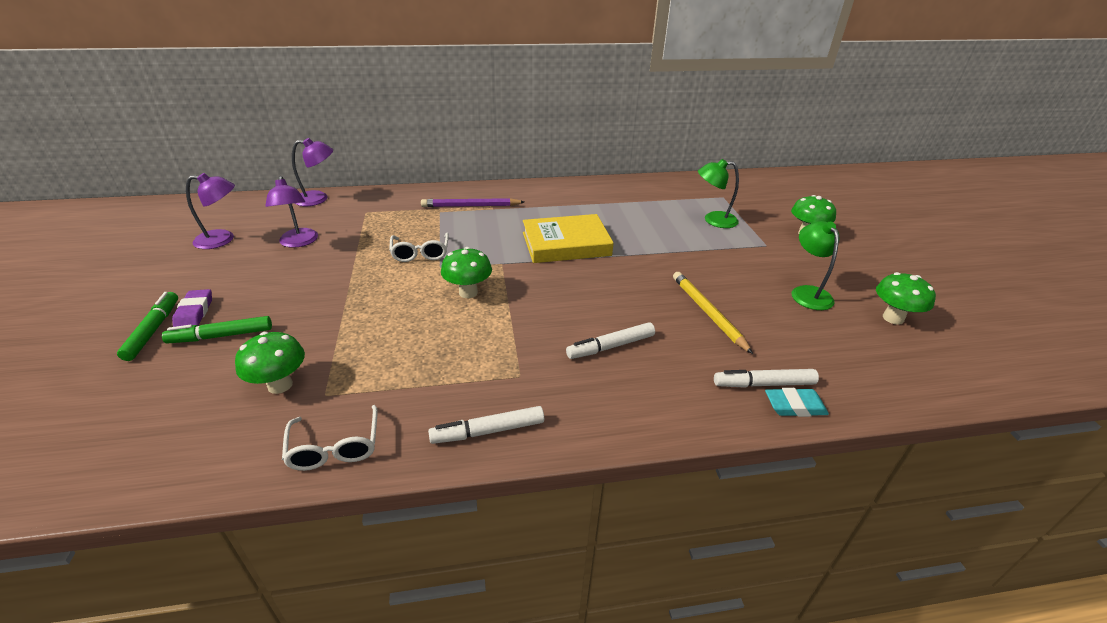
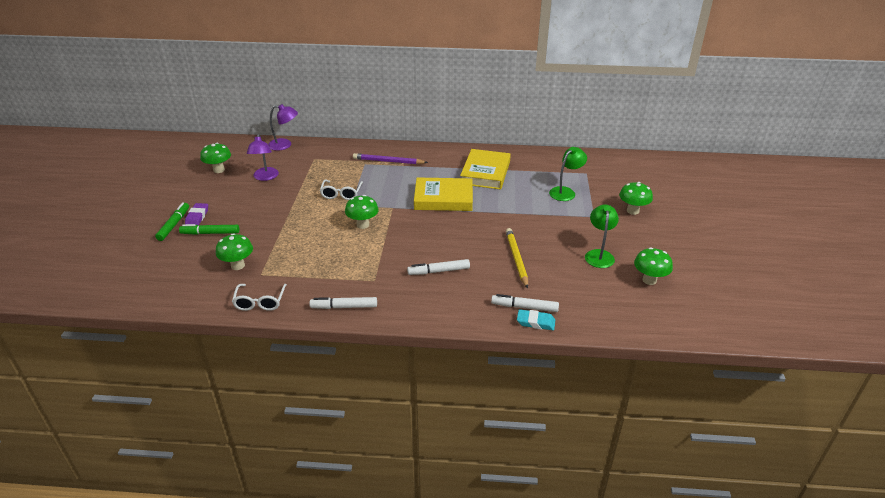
camera: 15 degrees right, 0 degrees up
purple lamp [186,173,235,249] -> green mushroom [200,143,231,173]
green lamp [698,159,739,228] -> green lamp turned 120 degrees clockwise [549,147,587,201]
none -> yellow book [460,149,511,190]

